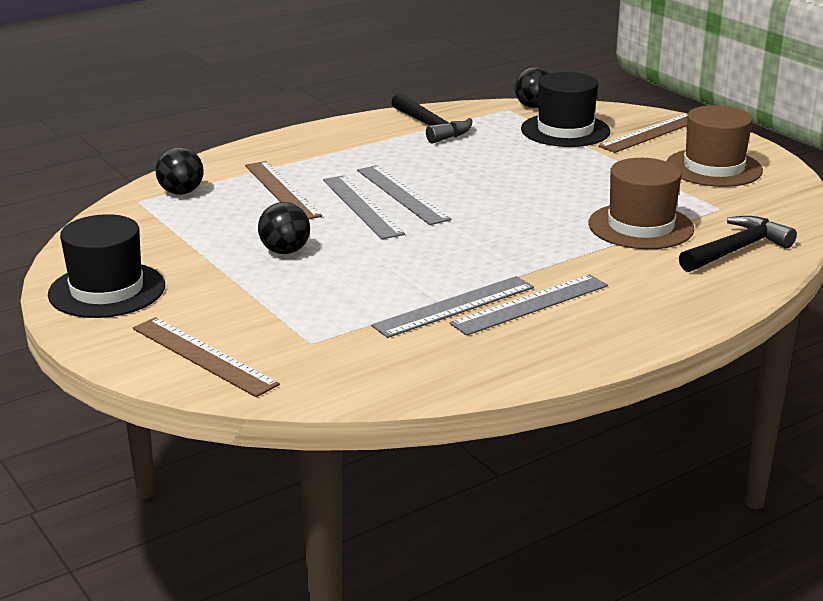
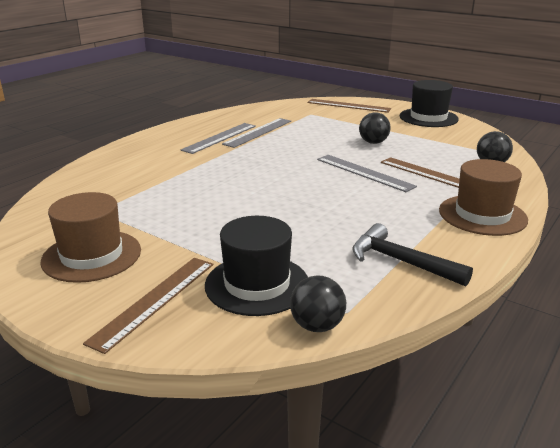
camera: 160 degrees right, 0 degrees up
grey ruler [357,165,451,225] -> none
brown hat [588,158,694,249] -> brown hat moved to [439,159,528,236]
black hammer [679,216,797,272] -> none

